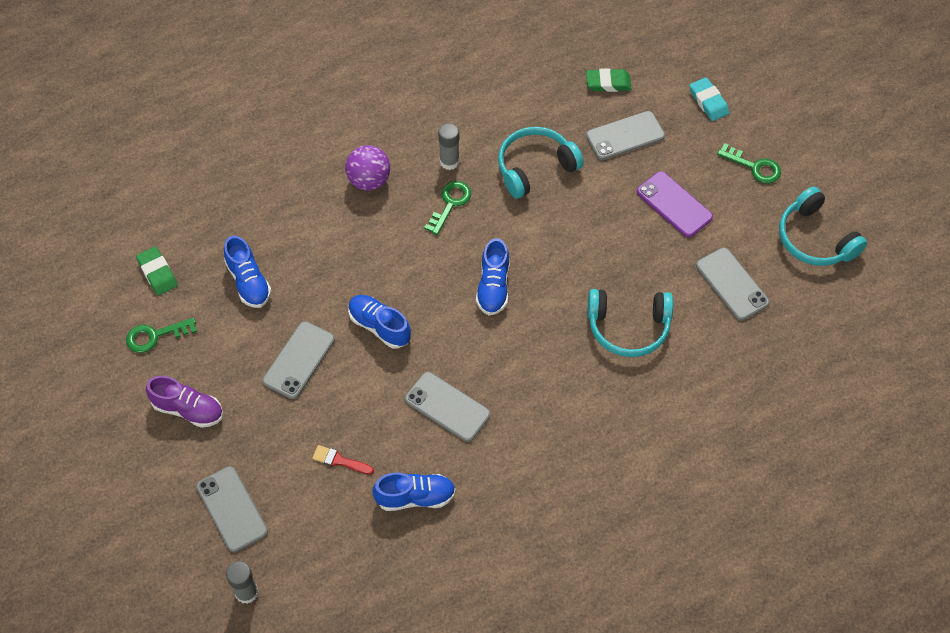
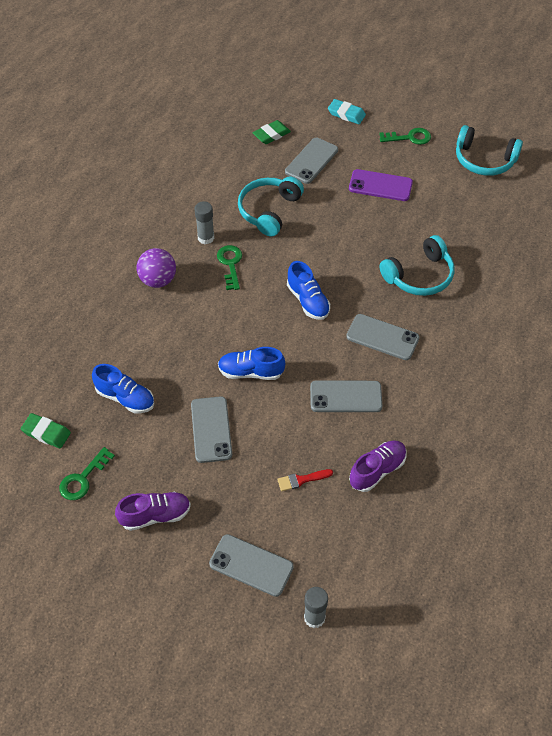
camera: 35 degrees left, 5 degrees down
blue shoe [372,473,456,511] -> purple shoe [349,440,407,492]
grey phone [696,248,770,321] -> grey phone moved to [346,314,419,360]

